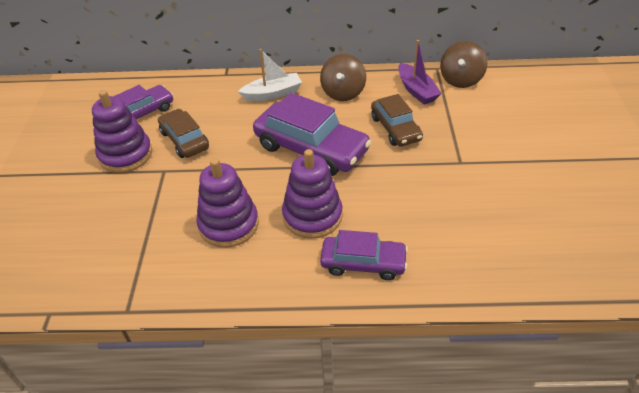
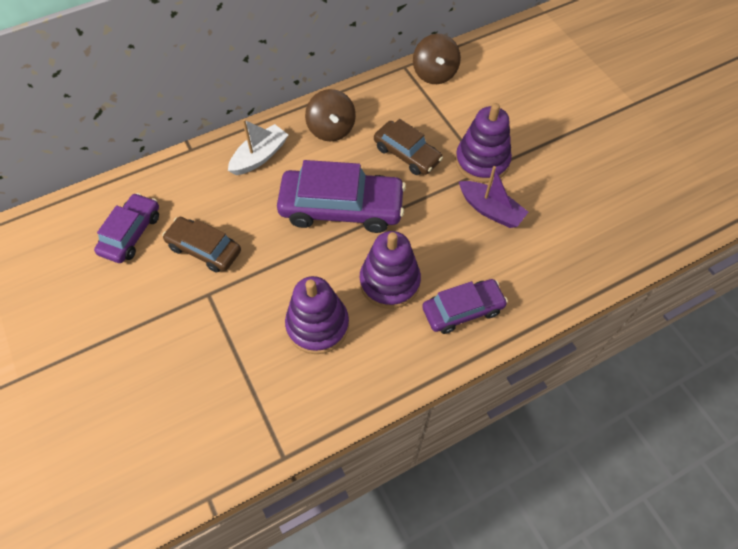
camera: 30 degrees left, 15 degrees up
purple stacking toy [92,90,152,173] -> purple stacking toy moved to [455,103,512,183]
purple boat [398,40,442,104] -> purple boat moved to [459,166,528,228]

